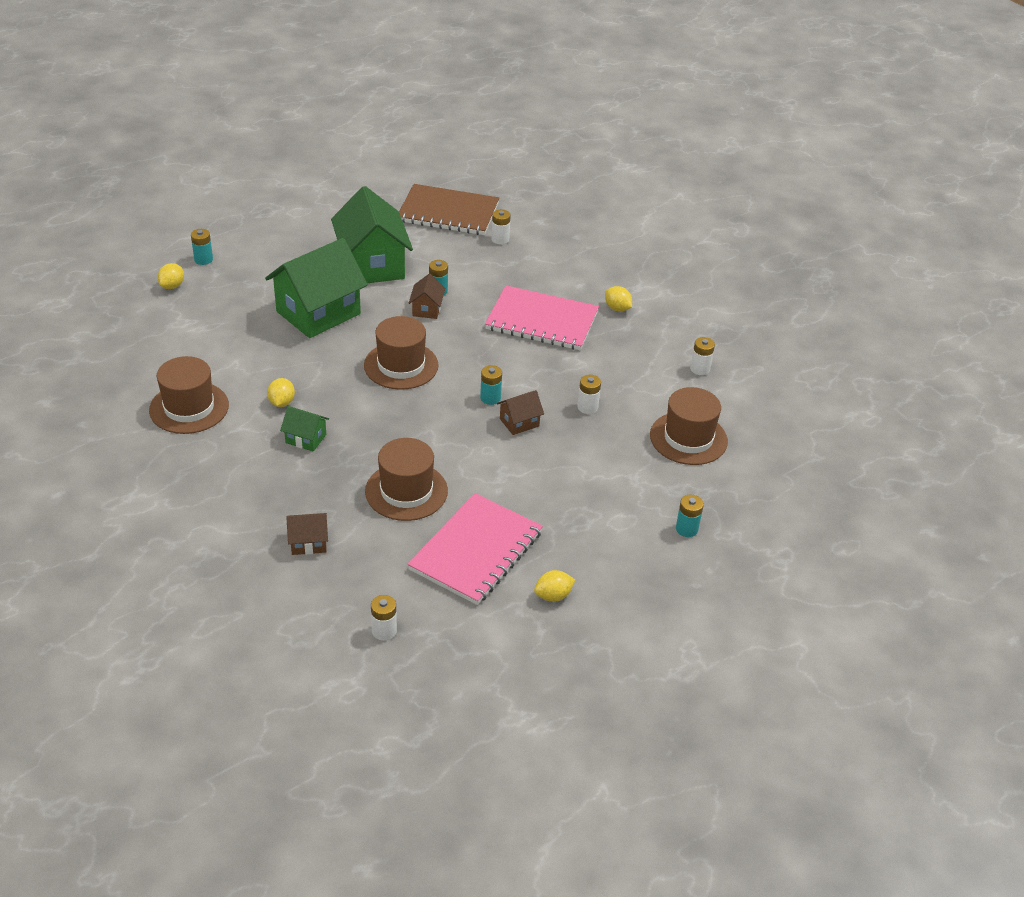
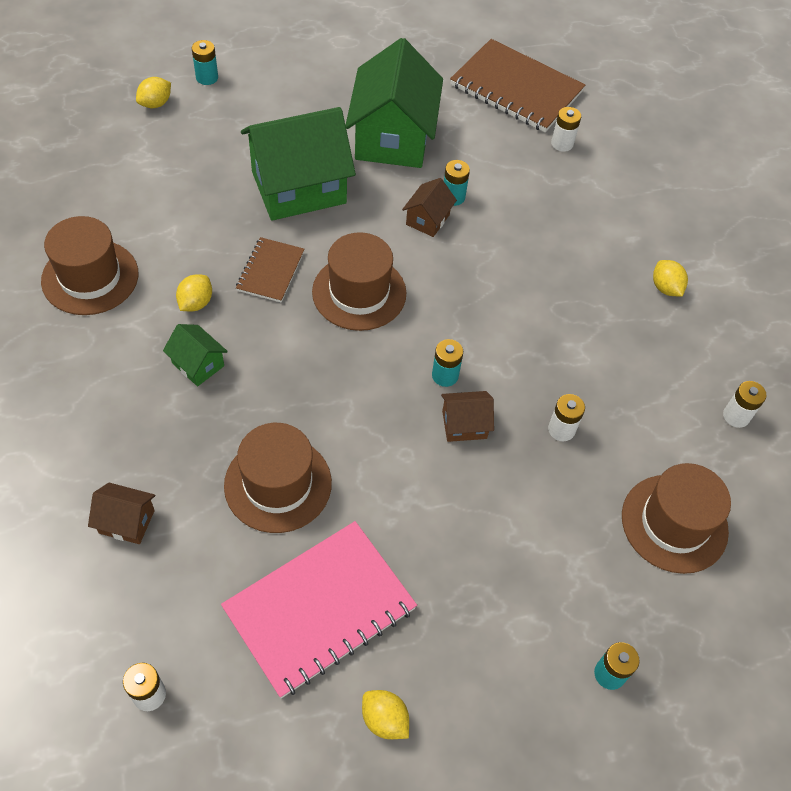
camera: 20 degrees right, 15 degrees up
pink notebook [485,286,599,350] -> none
yellow lemon [534,570,575,602] -> yellow lemon turned 45 degrees clockwise [362,690,409,739]
none -> brown notebook [236,237,304,302]

